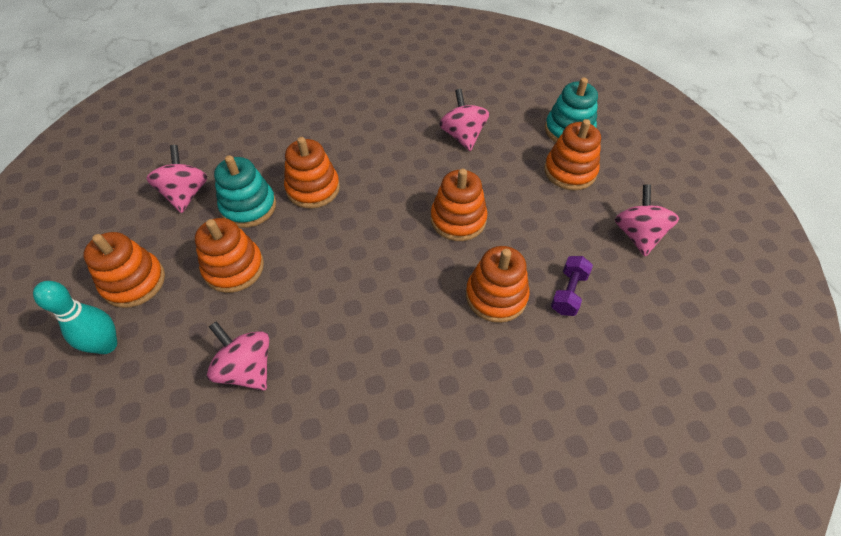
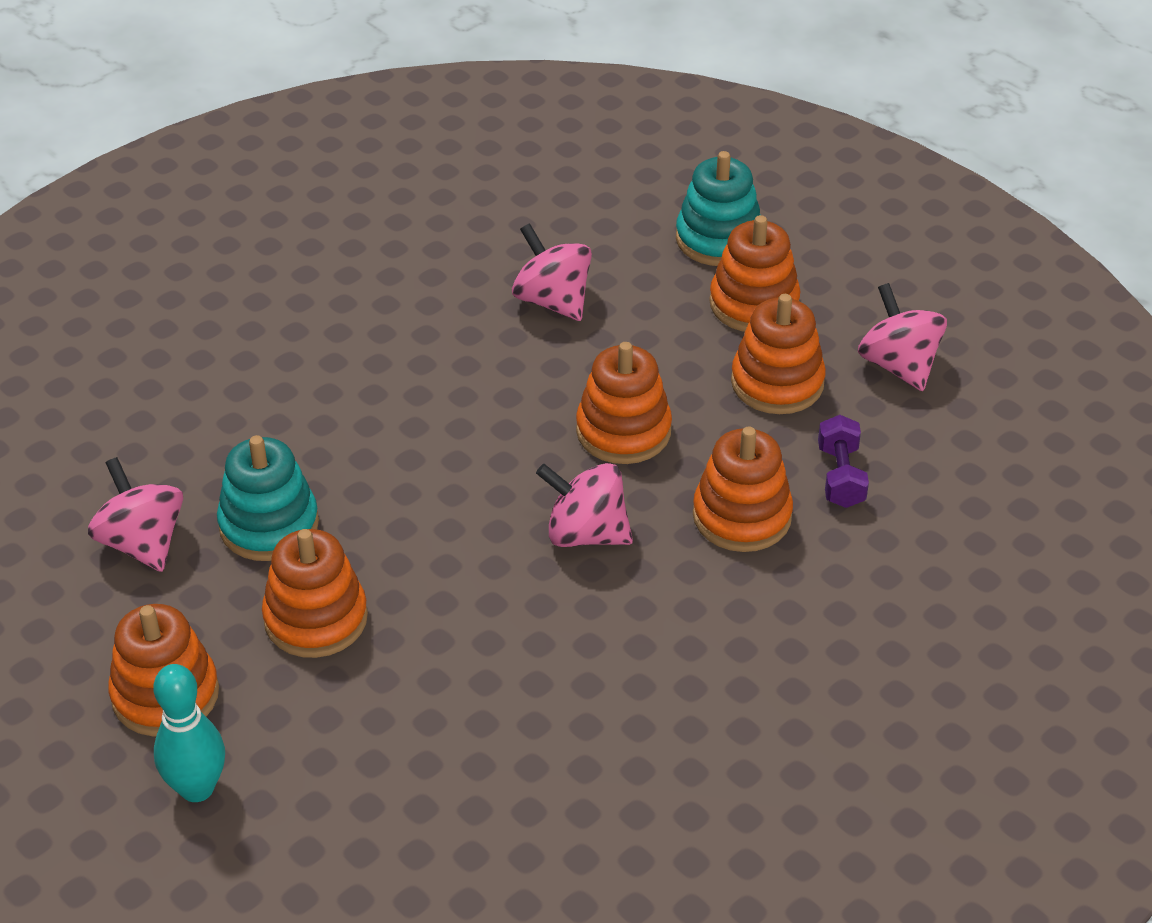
camera: 25 degrees left, 10 degrees down
pink spinning top [207,321,269,390] -> pink spinning top moved to [536,463,633,547]
orange stacking toy [284,137,340,209] -> orange stacking toy moved to [731,294,826,414]

